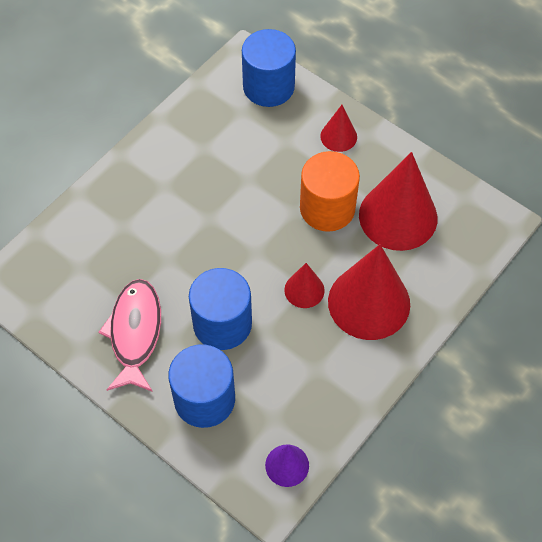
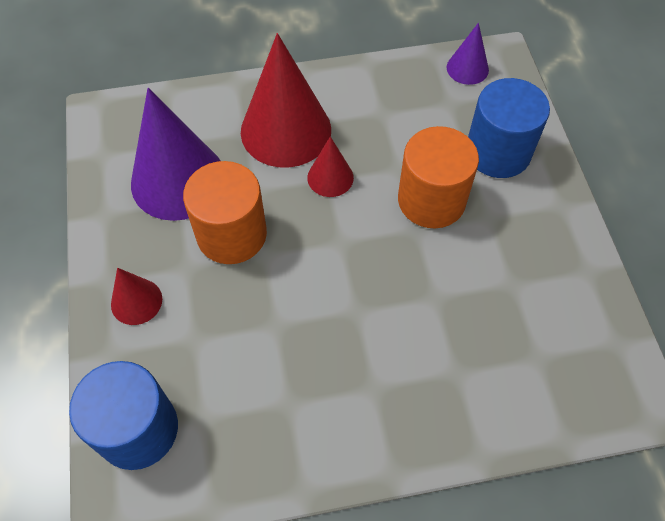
camera: 140 degrees left, 0 degrees up
pink fish [98,279,161,392] -> none
blue cylinder [189,268,252,350] -> orange cylinder [398,126,479,228]
red cone [359,152,437,251] -> purple cone [131,88,221,221]

